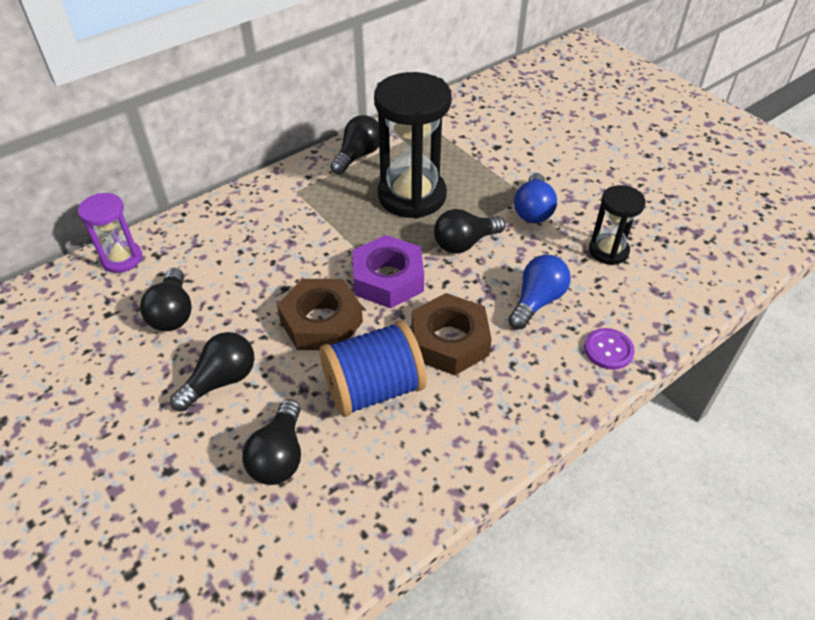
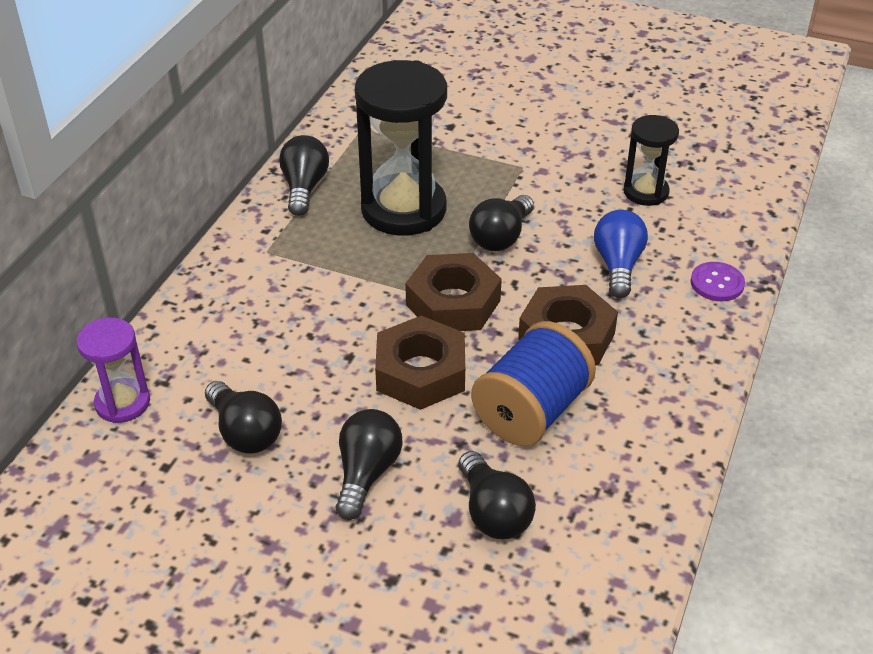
camera: 30 degrees left, 5 degrees down
purple nut [353,235,424,308] -> brown nut [405,253,502,331]
blue light bulb [514,173,557,223] -> none

